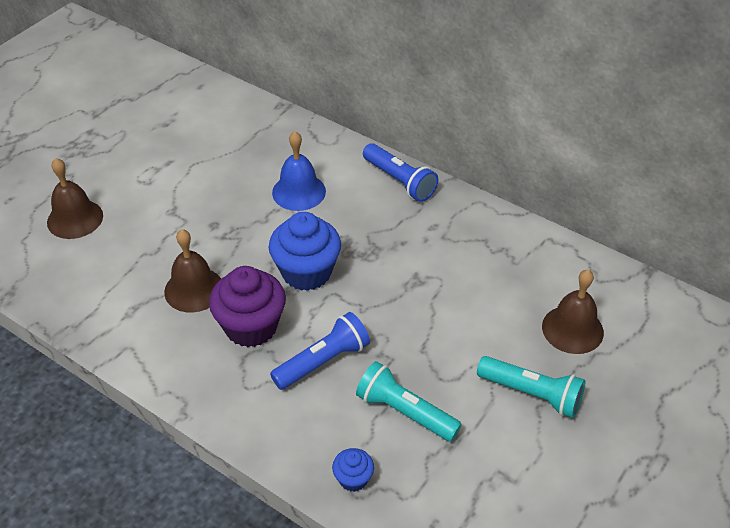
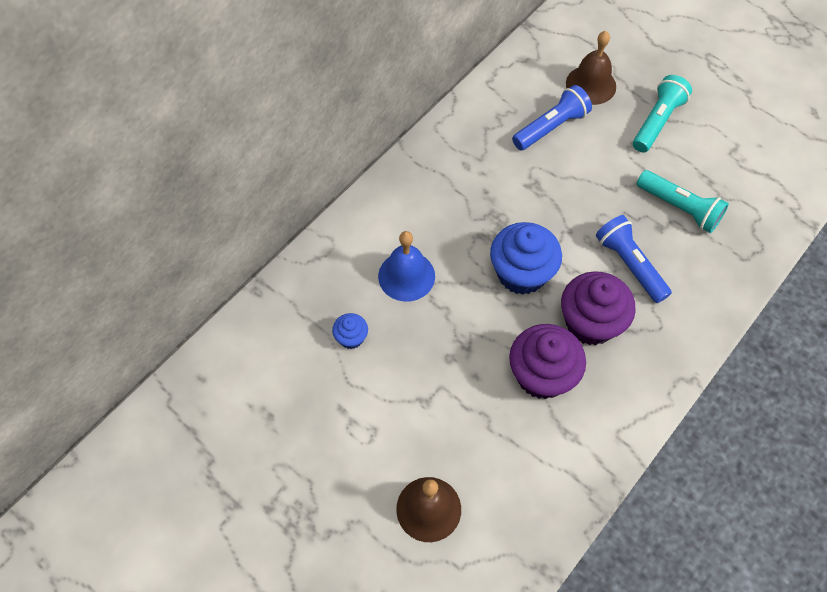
camera: 85 degrees left, 15 degrees up
brown bell [164,229,221,313] -> purple cupcake [509,324,586,399]
blue cupcake [332,448,374,492] -> blue cupcake moved to [332,313,368,349]
turquoise flashlight [356,361,462,442] -> turquoise flashlight turned 90 degrees counterclockwise [637,170,729,233]
blue flashlight [363,143,438,202] -> blue flashlight moved to [512,85,592,150]

